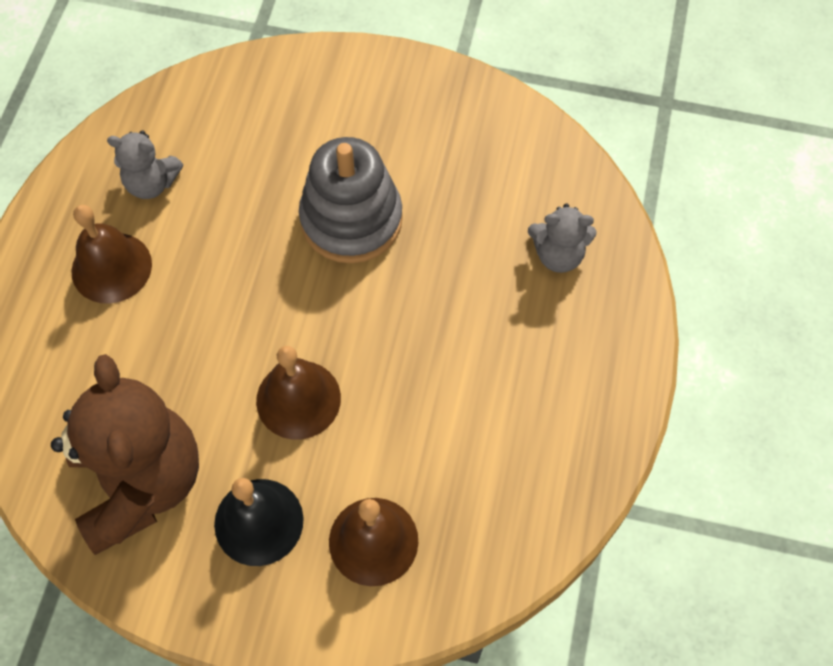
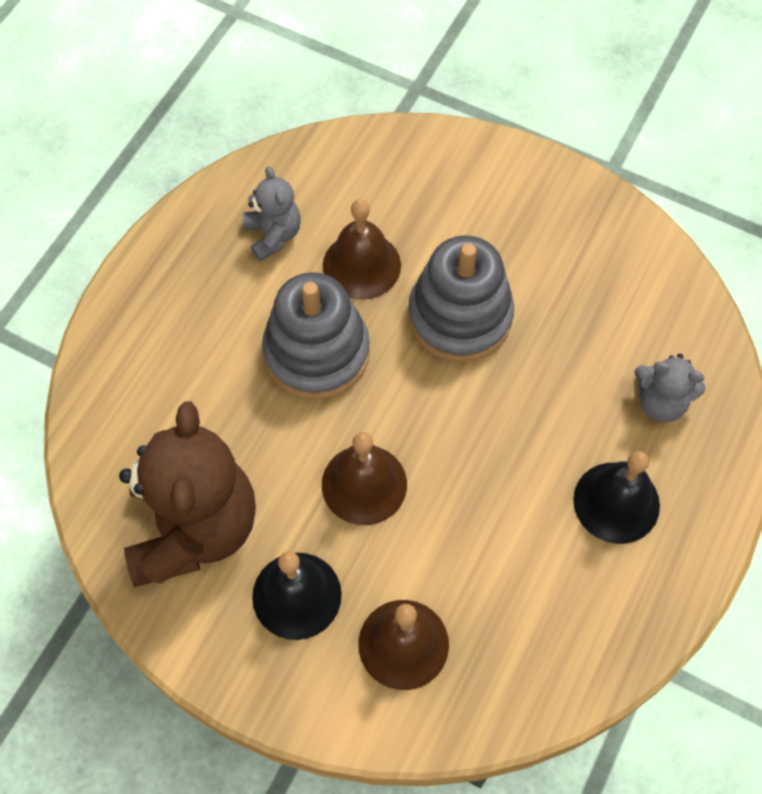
camera: 15 degrees right, 0 degrees up
brown bell [71,205,152,304] -> brown bell moved to [323,199,401,300]
grey teddy bear [107,130,183,199] -> grey teddy bear turned 135 degrees counterclockwise [243,166,301,261]
none -> grey stacking toy [262,272,370,400]
none -> black bell [573,451,660,544]

